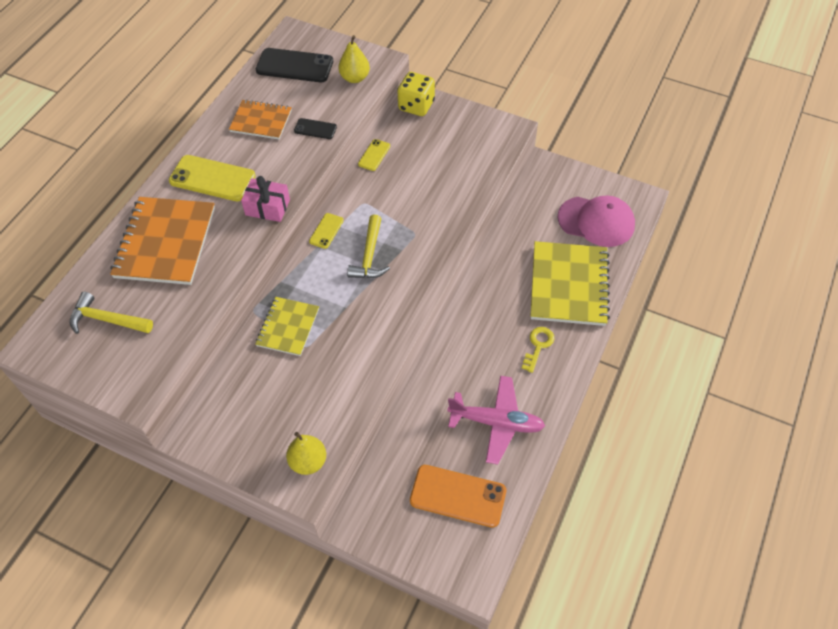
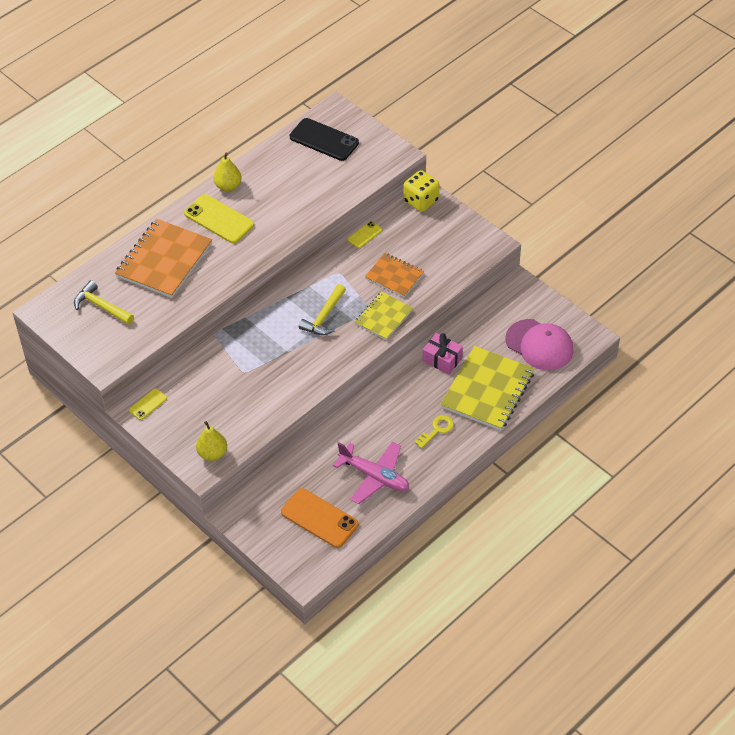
camera: 20 degrees right, 5 degrees down
orange notebook [229,99,292,139] -> orange notebook moved to [365,253,424,297]
pink gift [241,176,290,222] -> pink gift moved to [423,333,463,374]
yellow notebook [255,297,319,356] -> yellow notebook moved to [355,292,413,340]
black phone [294,118,337,139] -> none
yellow phone [309,213,344,249] -> yellow phone moved to [129,388,167,420]
yellow pear [338,35,370,83] -> yellow pear moved to [213,153,242,191]

